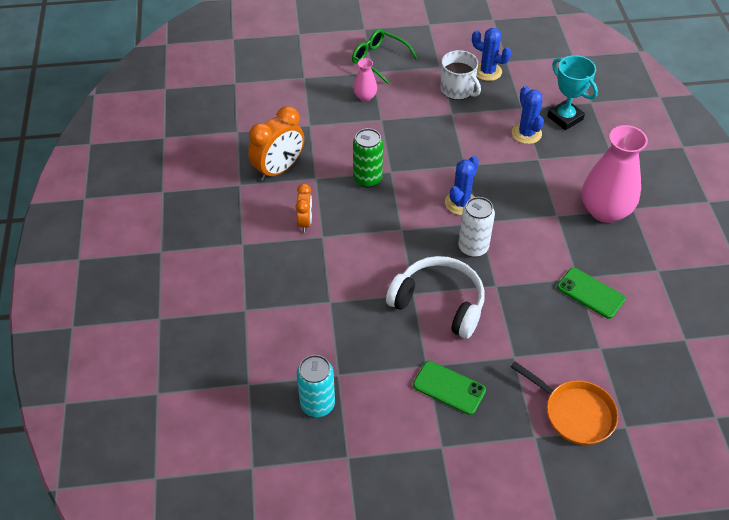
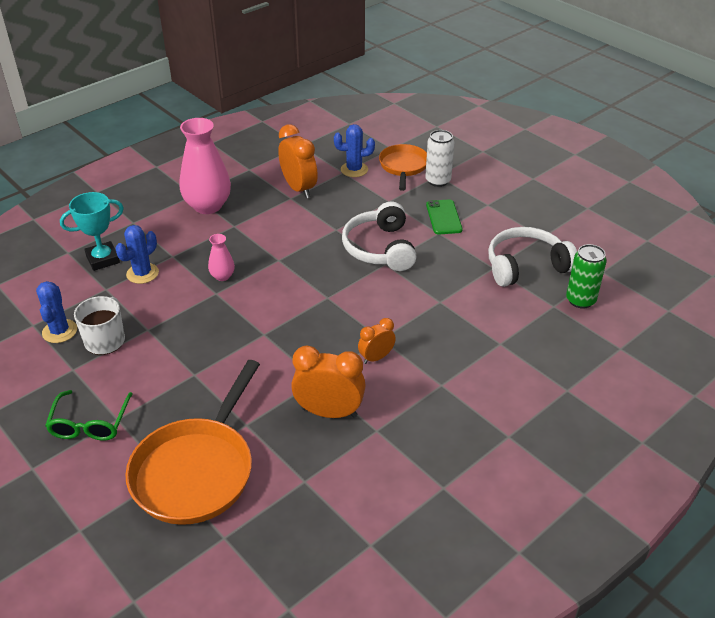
camera: 125 degrees left, 10 degrees down
turquoise can [297,355,335,417] -> white headphones [488,227,577,287]
pink vase [353,58,377,102] -> pink vase moved to [208,234,235,281]
green can [353,128,383,188] -> green can moved to [566,244,607,309]
blue cactus [445,156,479,215] -> blue cactus moved to [334,124,375,177]
white can [458,197,495,257] -> white can moved to [425,130,454,187]
turquoise trophy [547,55,598,130] -> turquoise trophy turned 45 degrees clockwise [60,192,124,271]
green phone [557,268,626,319] -> orange clock [278,124,318,198]
none -> orange pan [125,360,260,525]

